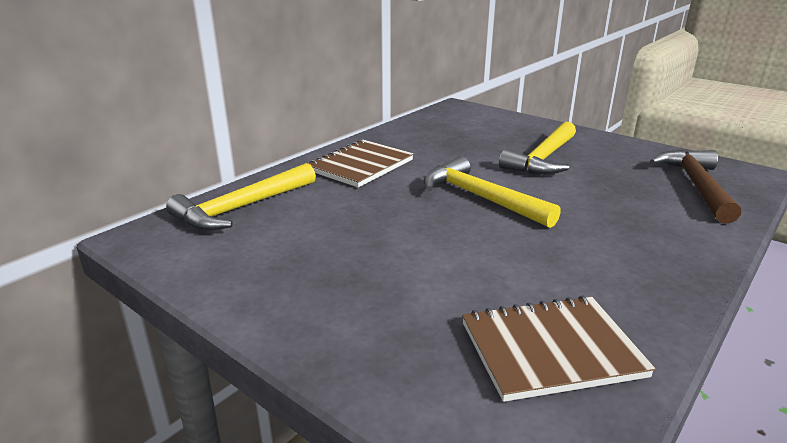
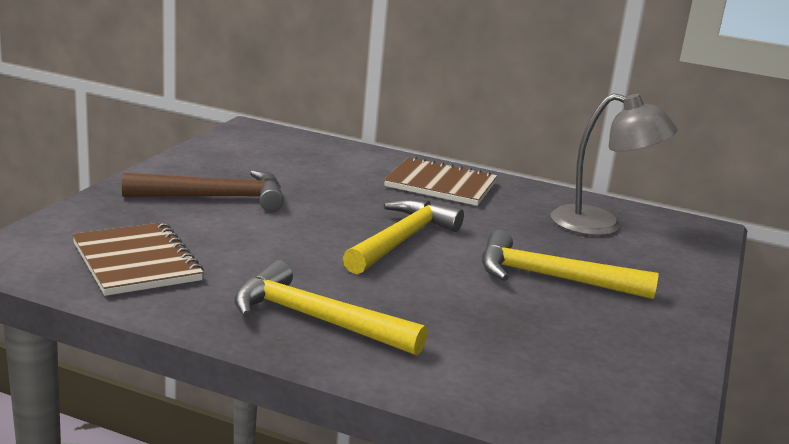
camera: 70 degrees right, 5 degrees down
yellow hammer [166,163,316,231] -> yellow hammer moved to [234,260,428,356]
brown hammer [650,149,741,223] -> brown hammer moved to [122,170,284,211]
none -> grey lamp [551,93,677,236]

